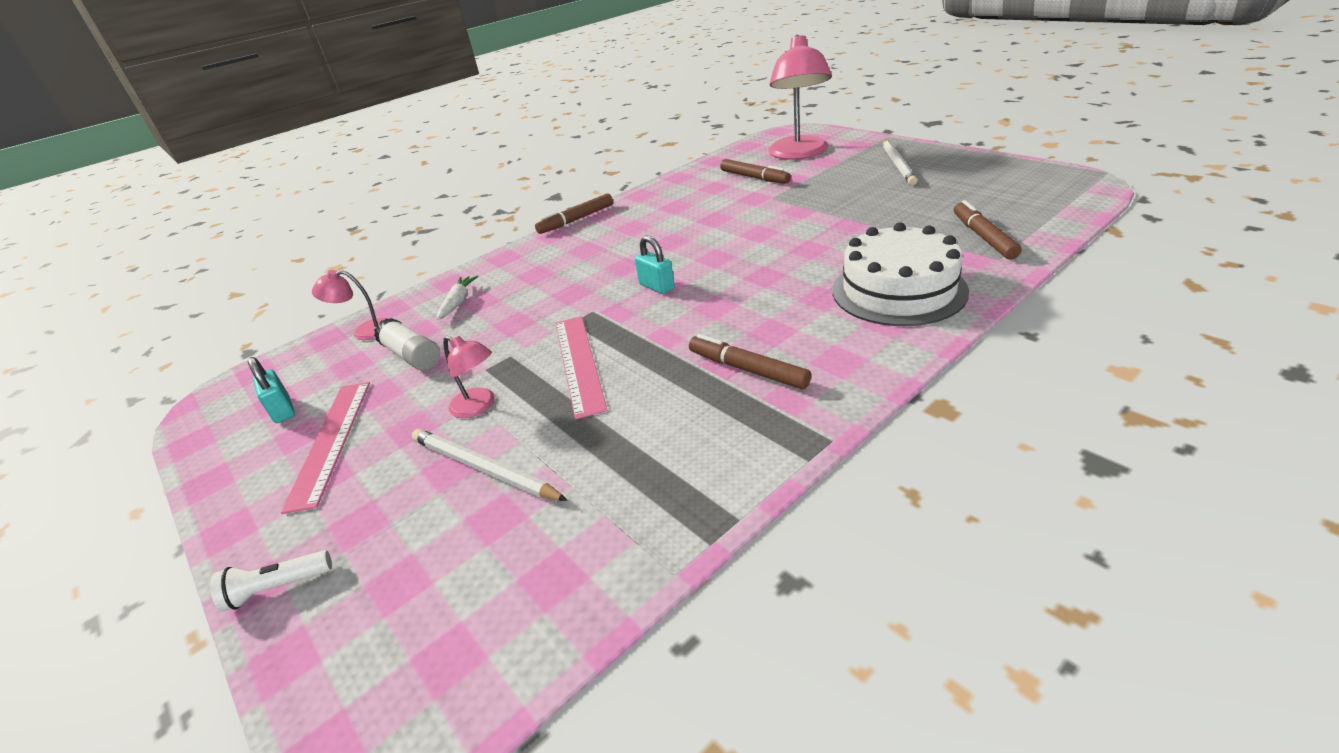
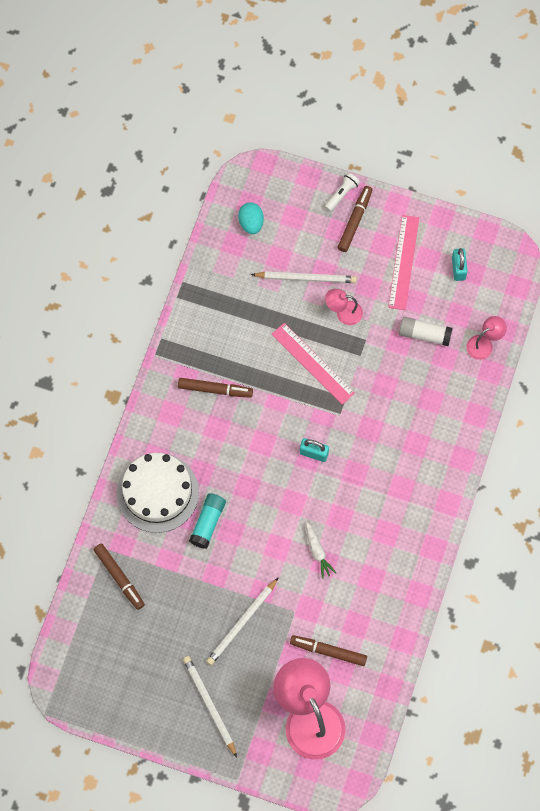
camera: 145 degrees right, 35 degrees up
turquoise padlock [248,357,295,423] -> turquoise padlock turned 60 degrees clockwise [452,248,468,281]
pink ruler [281,382,370,514] -> pink ruler turned 45 degrees clockwise [388,215,419,310]
white carrot [437,276,478,320] -> white carrot moved to [306,522,336,579]
brown marker [535,193,613,234] -> brown marker moved to [338,186,373,252]
none -> turquoise glue stick [189,493,226,549]
none -> white pencil [206,577,279,665]
none -> turquoise egg [238,202,264,234]

